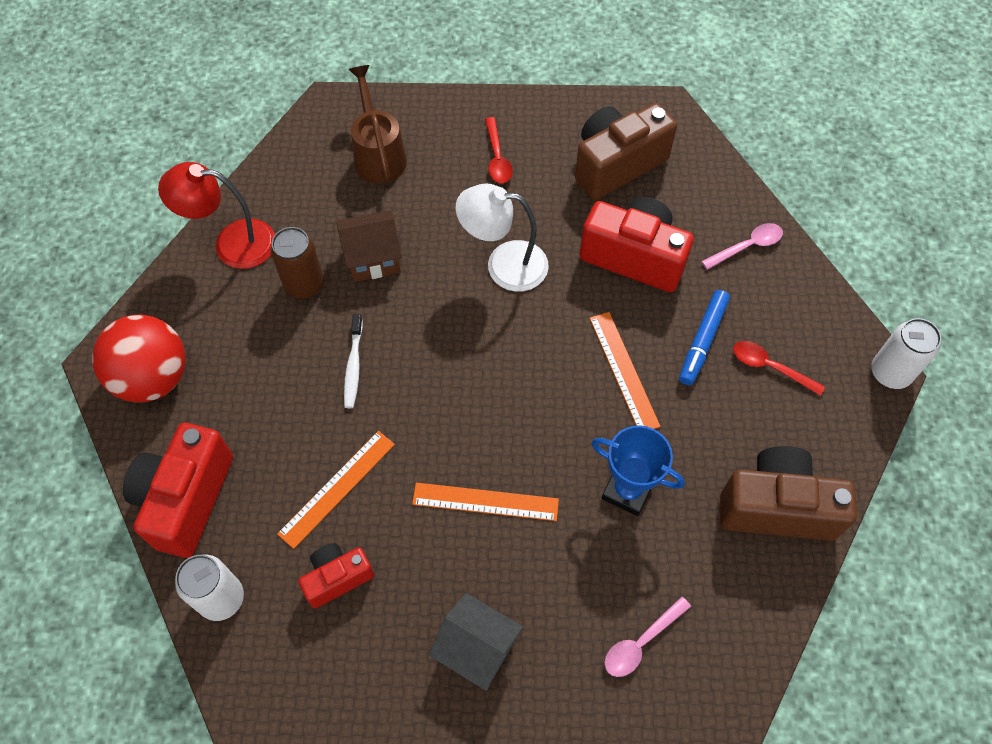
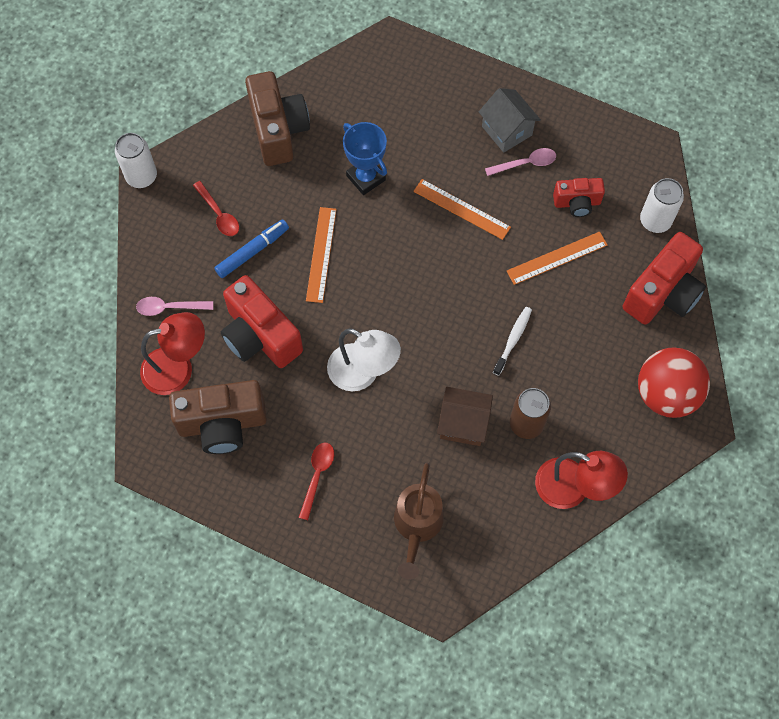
camera: 155 degrees left, 5 degrees up
pink spoon [604,596,691,677] -> pink spoon moved to [485,148,556,176]
brown camera [720,446,857,541] -> brown camera turned 135 degrees counterclockwise [245,71,310,166]
none -> red lamp [140,312,205,395]

